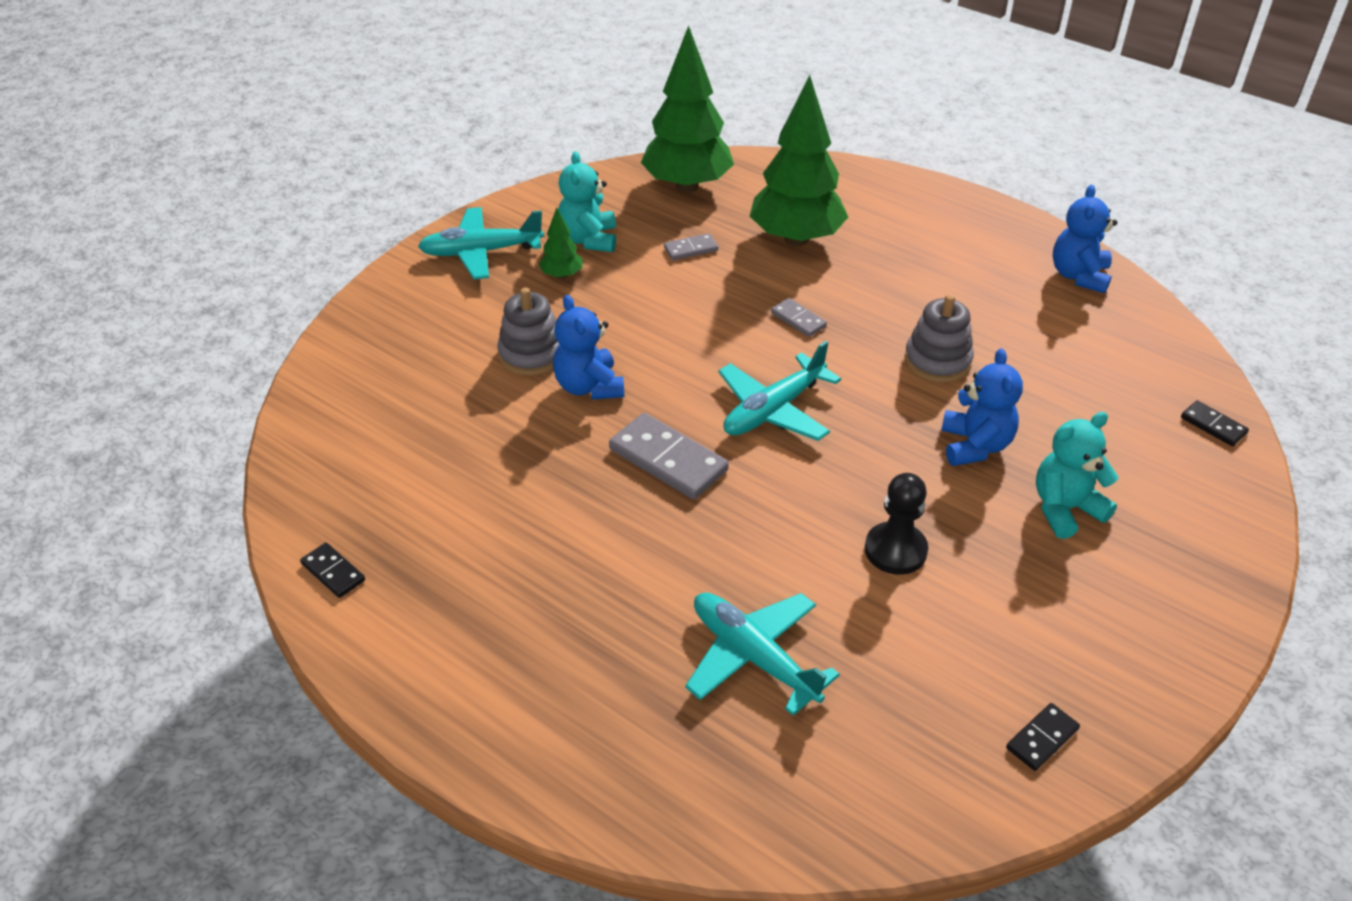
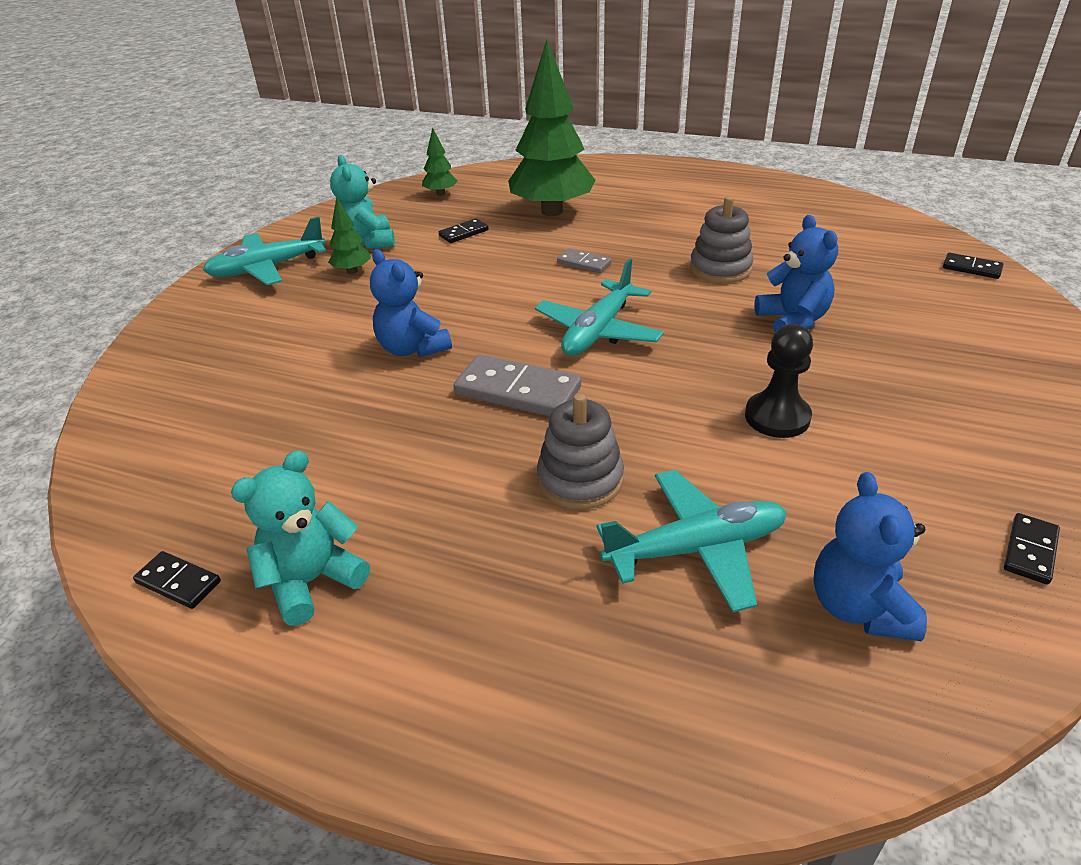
camera: 15 degrees left, 5 degrees down
grey stacking toy [497,288,560,376] -> grey stacking toy moved to [537,393,624,509]
green tree [641,25,734,193] -> green tree [422,127,458,196], size x0.44
grey domino [664,233,718,260] -> black domino [439,218,489,243]
turquoise plane [685,593,840,716] -> turquoise plane turned 135 degrees clockwise [596,470,787,612]
turquoise teddy bear [1036,412,1118,539] -> turquoise teddy bear moved to [231,450,370,626]
blue teddy bear [1053,185,1117,294] -> blue teddy bear moved to [813,472,927,641]

